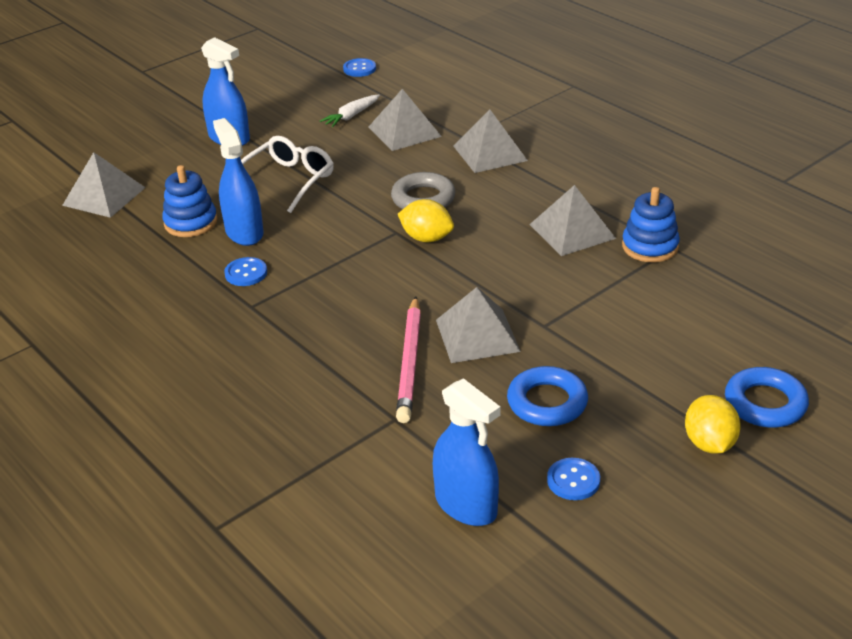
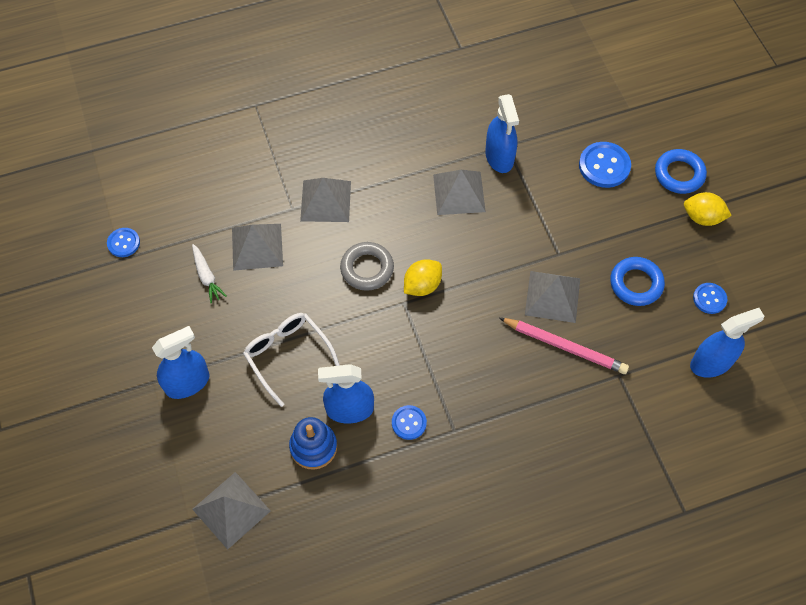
camera: 70 degrees left, 25 degrees up
blue stacking toy [622,187,680,262] -> blue spray bottle [485,94,519,173]
none -> blue button [579,142,631,188]

